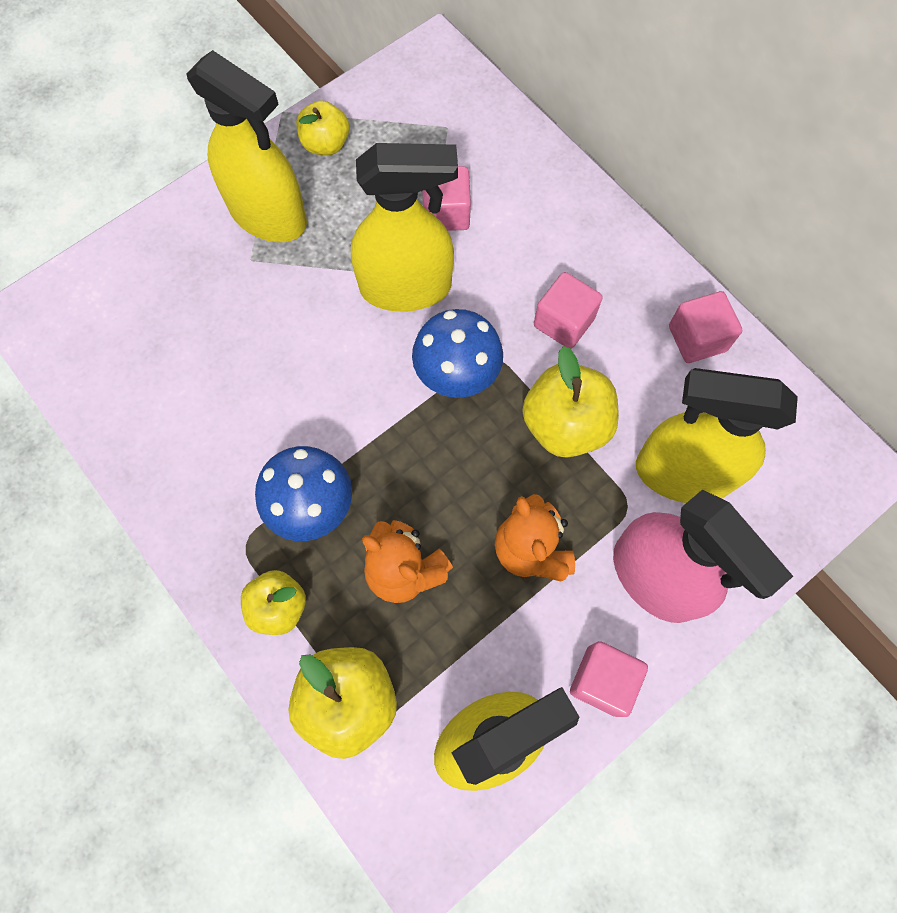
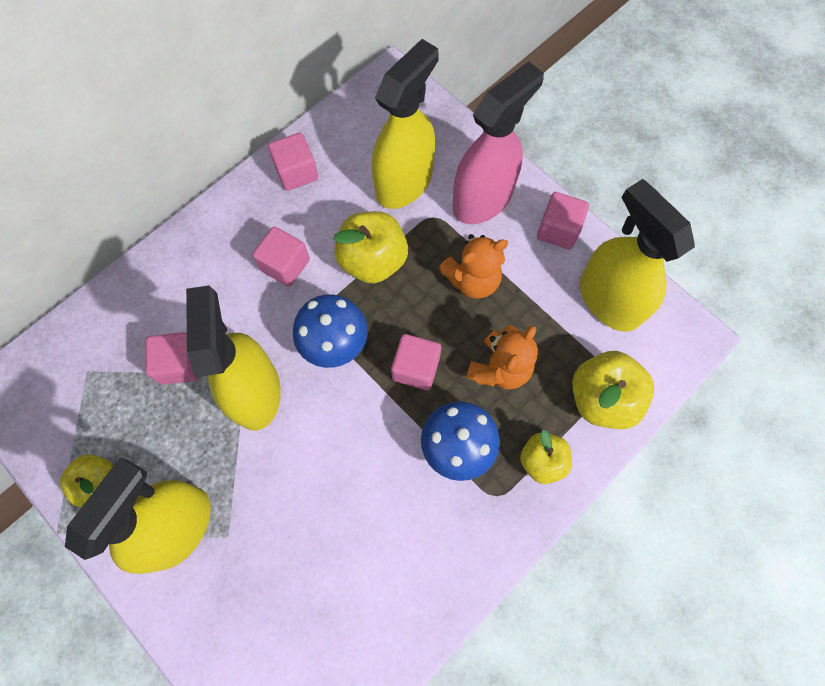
camera: 95 degrees left, 0 degrees up
yellow spray bottle [636,368,798,503] -> yellow spray bottle turned 150 degrees counterclockwise [371,39,439,209]
none -> pink cube [391,334,441,390]

